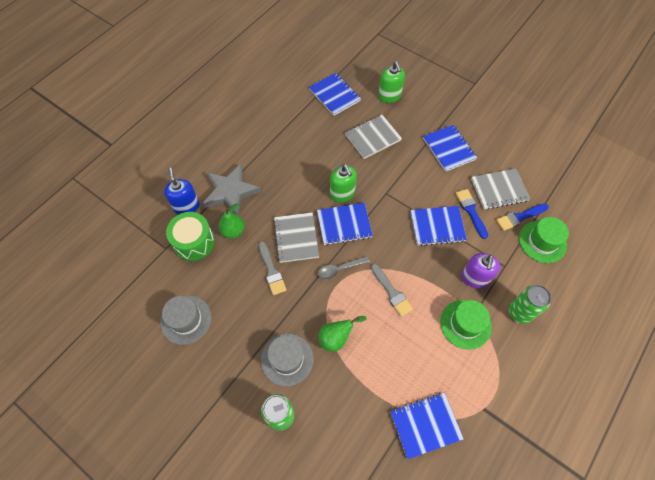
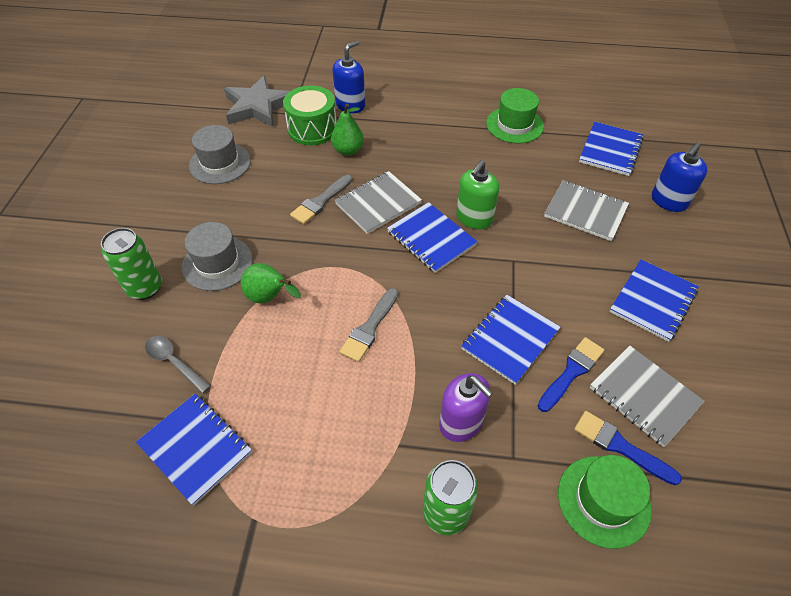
camera: 60 degrees right, 10 degrees down
grey star [203,164,261,215] -> grey star moved to [224,75,290,127]
grey spoon [318,256,369,279] -> grey spoon moved to [145,336,211,394]
green soap dispenser [379,62,405,103] -> blue soap dispenser [652,142,707,212]
blue notebook [410,206,467,246] -> blue notebook turned 75 degrees clockwise [461,295,560,385]
green hat [440,300,492,349] -> green hat moved to [486,88,544,144]
purple soap dispenser [462,253,500,288] -> purple soap dispenser turned 120 degrees counterclockwise [439,373,493,442]

